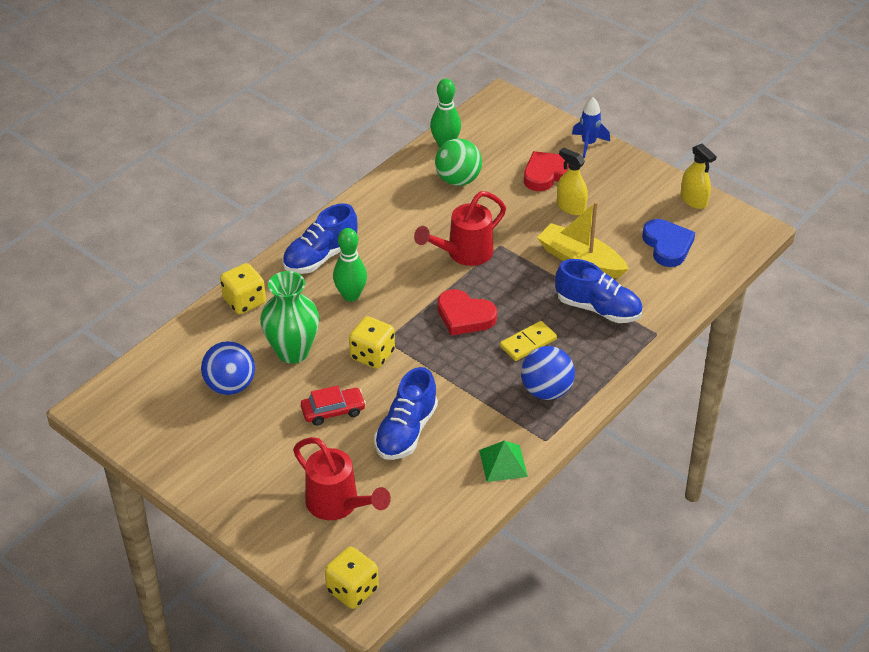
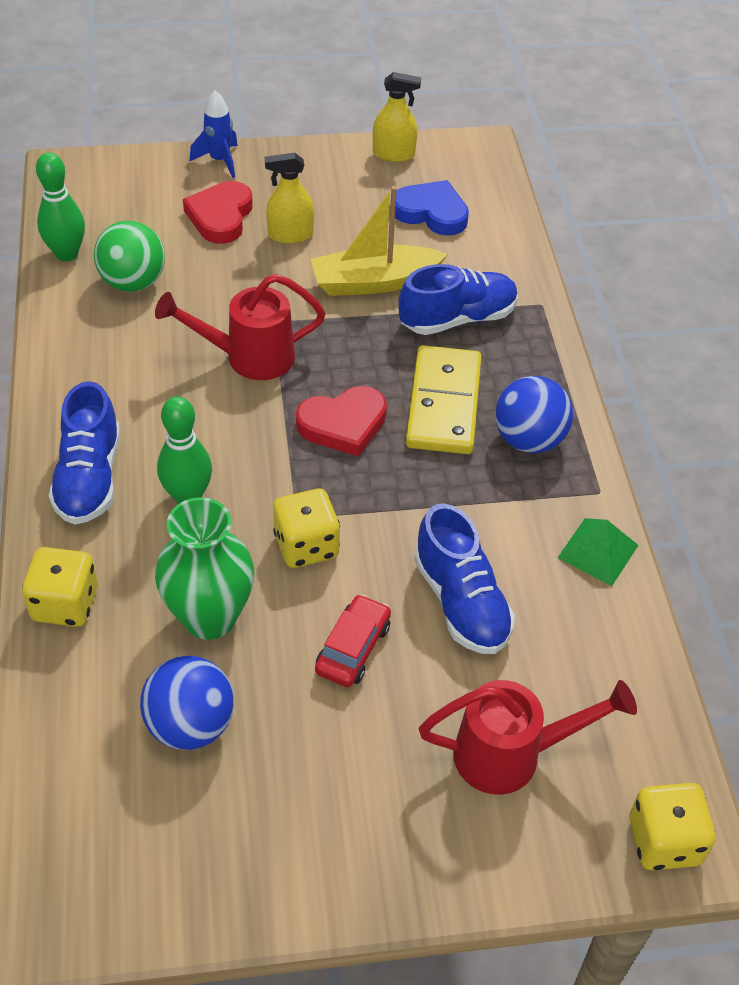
camera: 50 degrees left, 5 degrees up
red watering can [414,191,506,266] -> red watering can turned 75 degrees clockwise [155,274,326,380]
yellow domino [500,321,557,361] -> yellow domino [406,345,481,454], size x1.72

